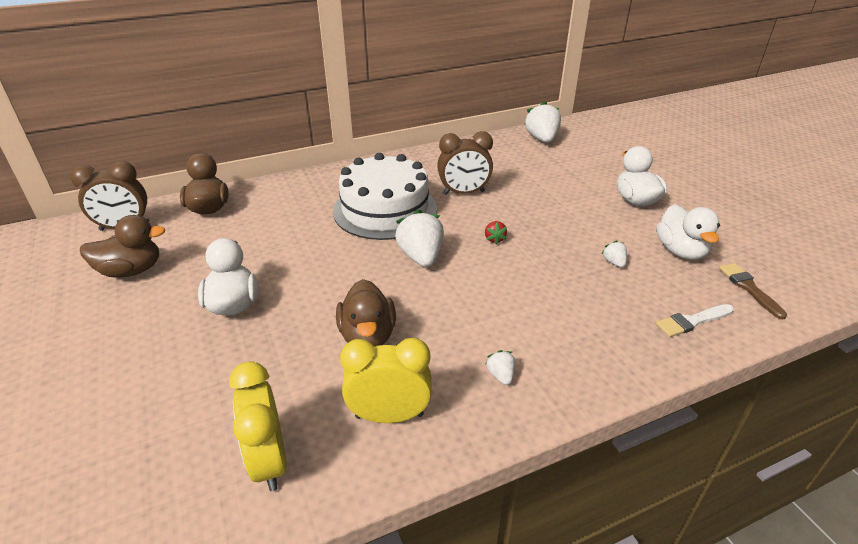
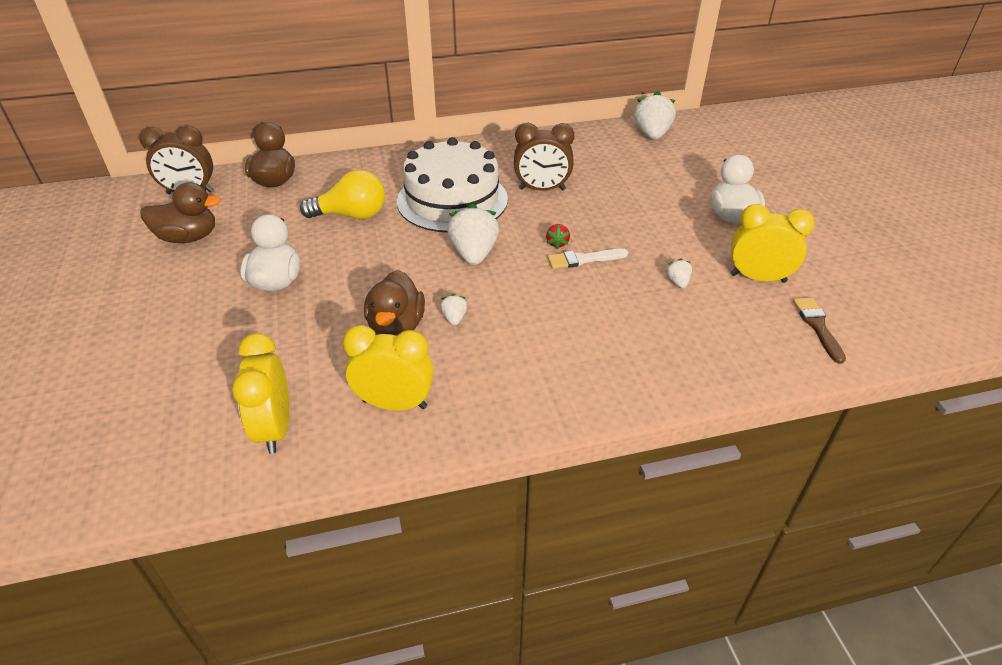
camera: 10 degrees right, 5 degrees up
white strawberry [486,350,515,385] -> white strawberry moved to [440,294,467,326]
white duck [656,204,720,260] -> yellow clock [731,204,815,283]
white brush [656,304,734,337] -> white brush moved to [547,249,628,269]
none -> yellow light bulb [300,170,385,219]

